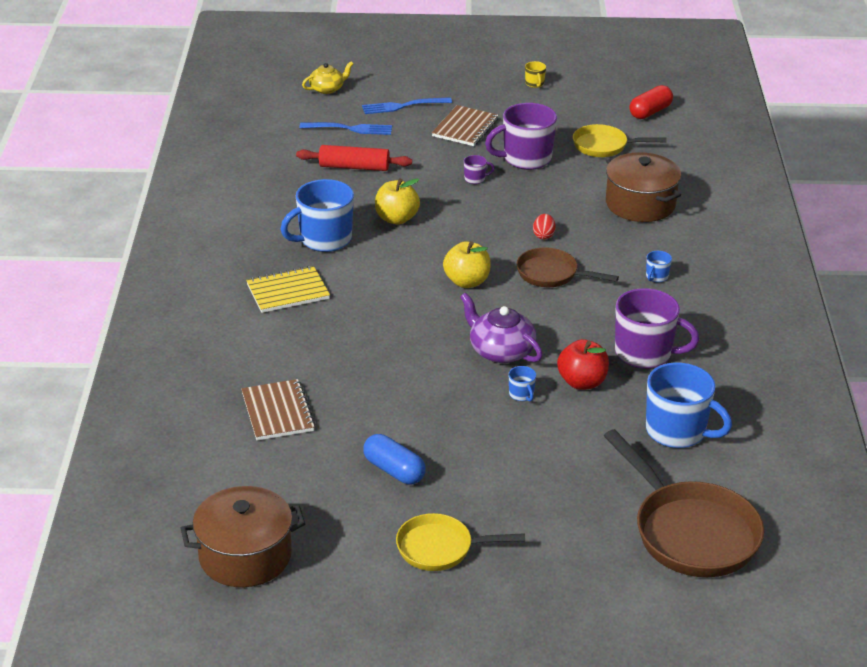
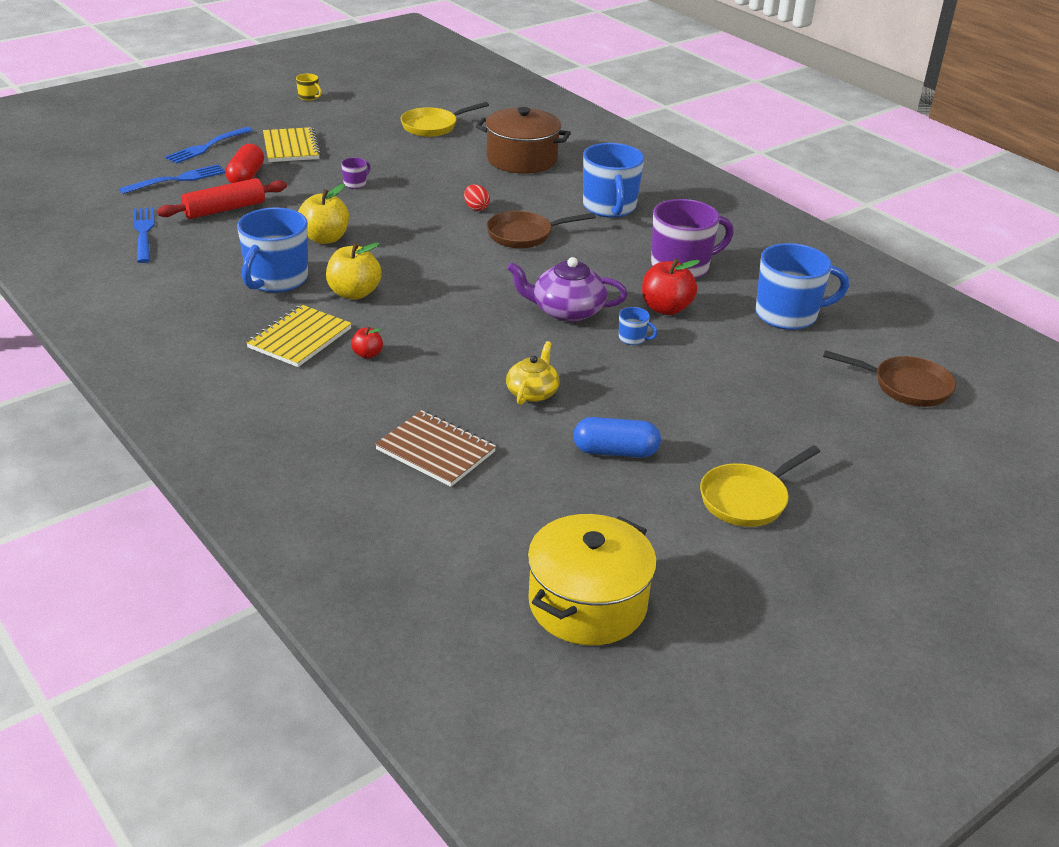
camera: 40 degrees left, 0 degrees up
brown pot [180,486,305,587] -> yellow pot [527,514,657,645]
yellow teapot [302,62,353,94] -> yellow teapot moved to [506,341,559,405]
brown notebook [432,105,499,146] -> yellow notebook [263,127,321,162]
yellow apple [443,241,491,288] -> yellow apple moved to [326,242,382,300]
purple mug [485,103,557,170] -> none
brown pan [604,429,764,577] -> brown pan [823,350,956,407], size x0.59
red capsule [629,85,673,119] -> red capsule moved to [225,144,264,183]
blue mug [646,251,672,282] -> blue mug [583,143,644,218], size x2.34
none -> blue fork [133,207,154,263]
none -> red apple [351,327,383,359]

